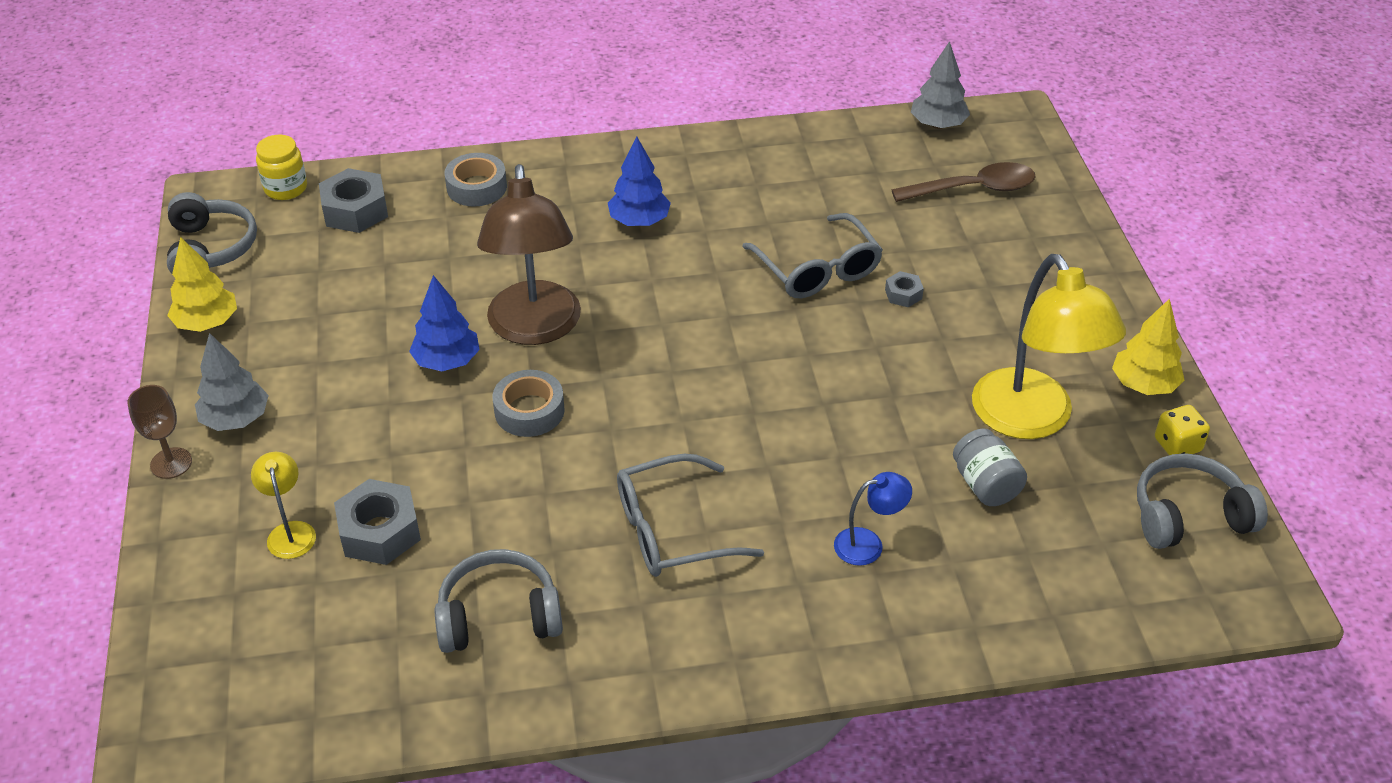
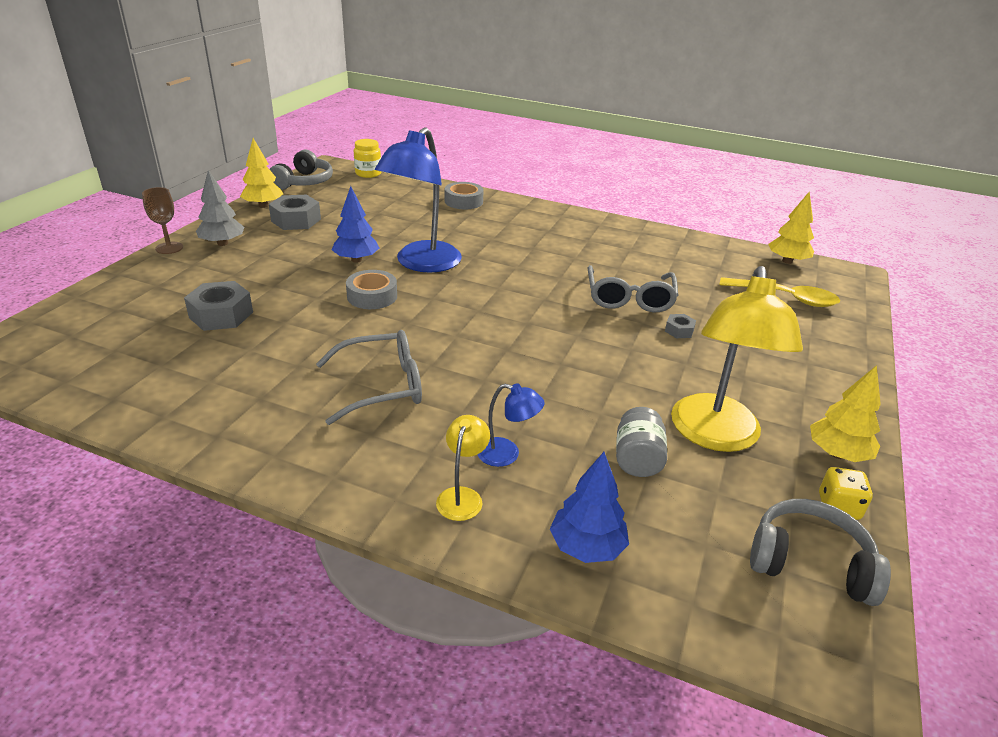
camera: 30 degrees right, 10 degrees down
yellow lamp [251,452,316,559] -> yellow lamp moved to [436,415,490,521]
grey nut [319,168,388,233] -> grey nut moved to [269,195,321,230]
grey headphones [435,549,563,653] -> none
brown lamp [477,164,581,345] -> blue lamp [375,127,462,273]
blue tree [608,136,671,226] -> blue tree moved to [550,452,629,563]
grey glasses [617,453,764,577] -> grey glasses turned 150 degrees clockwise [316,330,422,425]
brown spoon [892,162,1036,202] -> yellow spoon [719,277,840,307]
grey tree [911,41,970,129] -> yellow tree [768,191,814,264]

